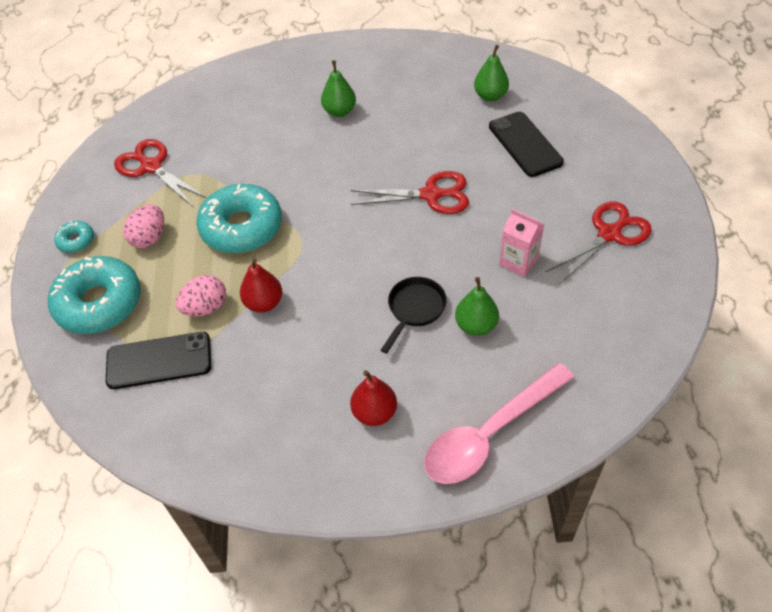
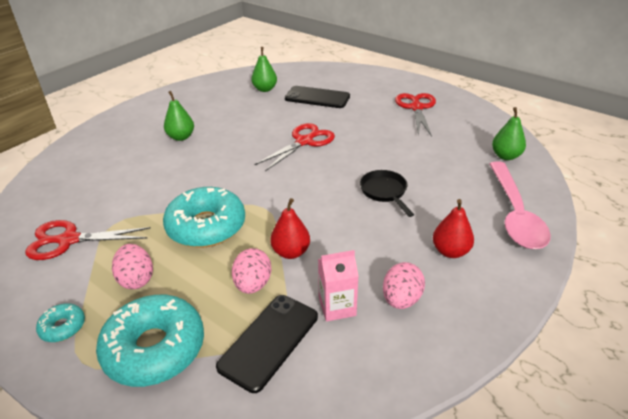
camera: 50 degrees left, 15 degrees down
green pear [455,277,499,336] -> green pear moved to [492,107,526,160]
pink carton [499,209,544,277] -> pink carton moved to [318,250,359,322]
none -> pink egg [383,262,425,309]

